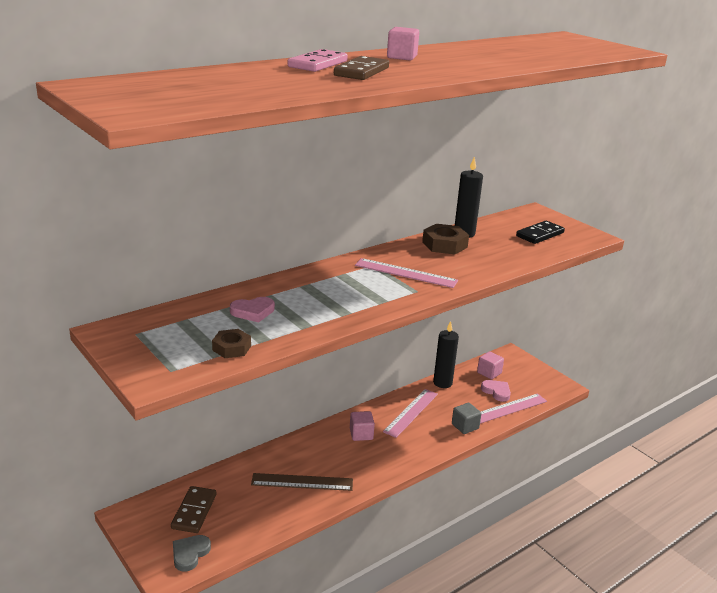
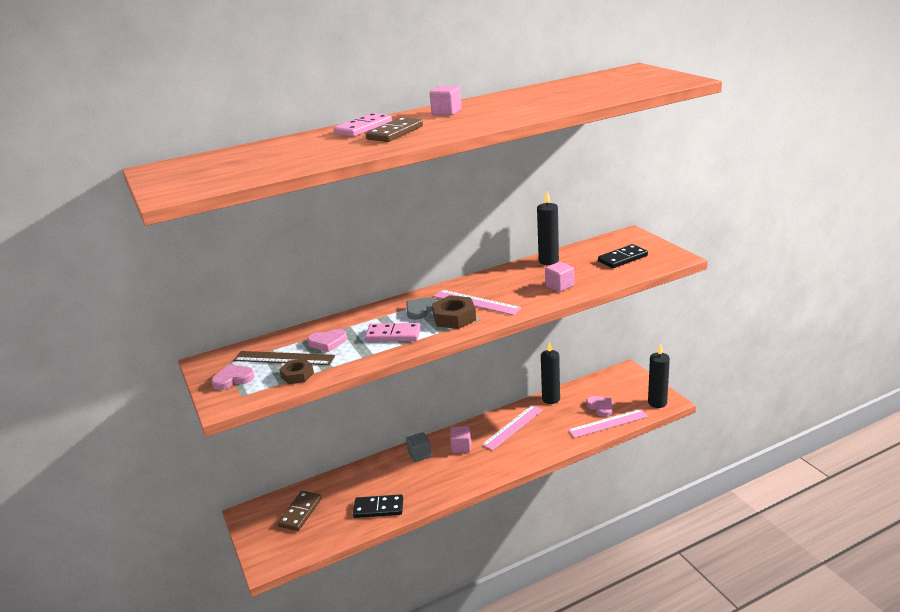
camera: 15 degrees right, 0 degrees up
grey heart [173,535,211,572] -> grey heart moved to [407,297,437,320]
brown ruler [251,473,353,491] -> brown ruler moved to [234,351,335,365]
brown nut [422,224,469,254] -> brown nut moved to [432,295,476,329]
grey cube [452,403,482,434] -> grey cube moved to [406,432,432,462]
pink cube [477,351,504,380] -> pink cube moved to [545,262,574,292]
none -> pink heart [211,365,254,390]
none -> black domino [353,494,403,518]
none -> pink domino [365,323,421,342]
none -> black candle [648,344,670,408]

